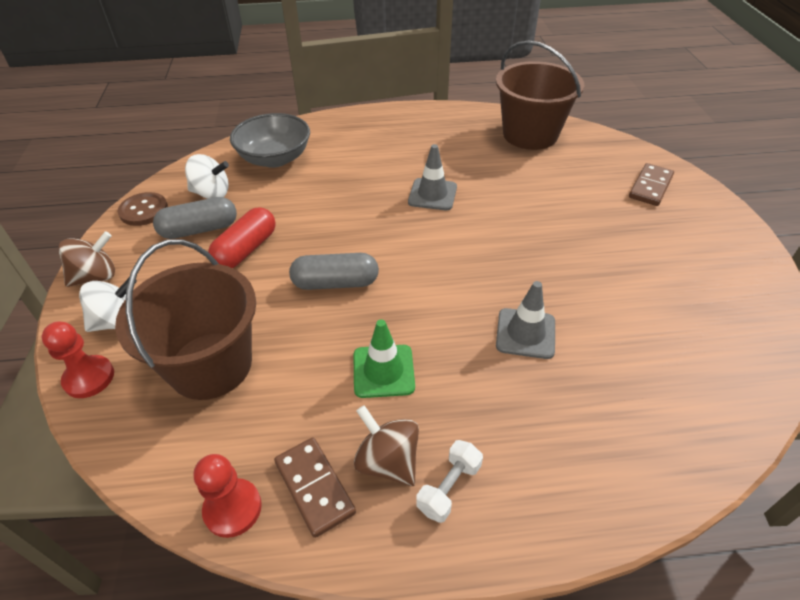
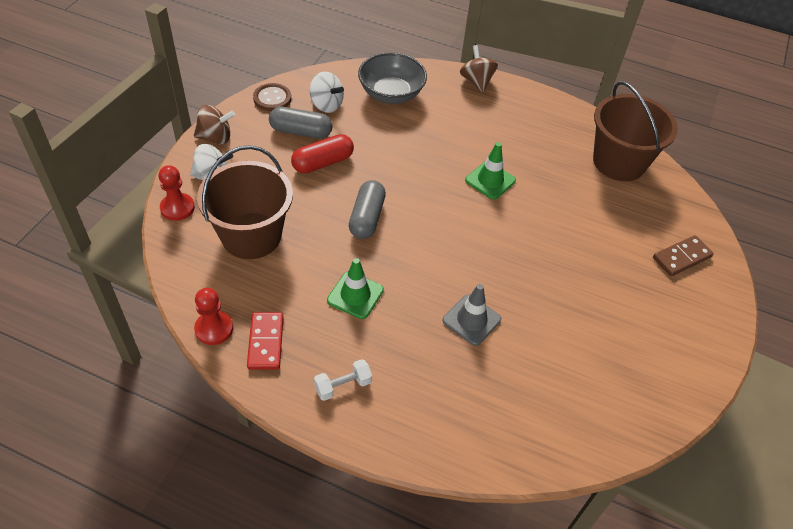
camera: 25 degrees right, 5 degrees up
brown domino [274,438,356,538] -> red domino [247,312,284,369]
grey capsule [289,253,379,290] -> grey capsule turned 75 degrees clockwise [349,180,386,239]
brown spinning top [354,405,419,486] -> brown spinning top moved to [460,45,498,93]
grey traffic cone [408,144,457,210] -> green traffic cone [465,142,516,200]

